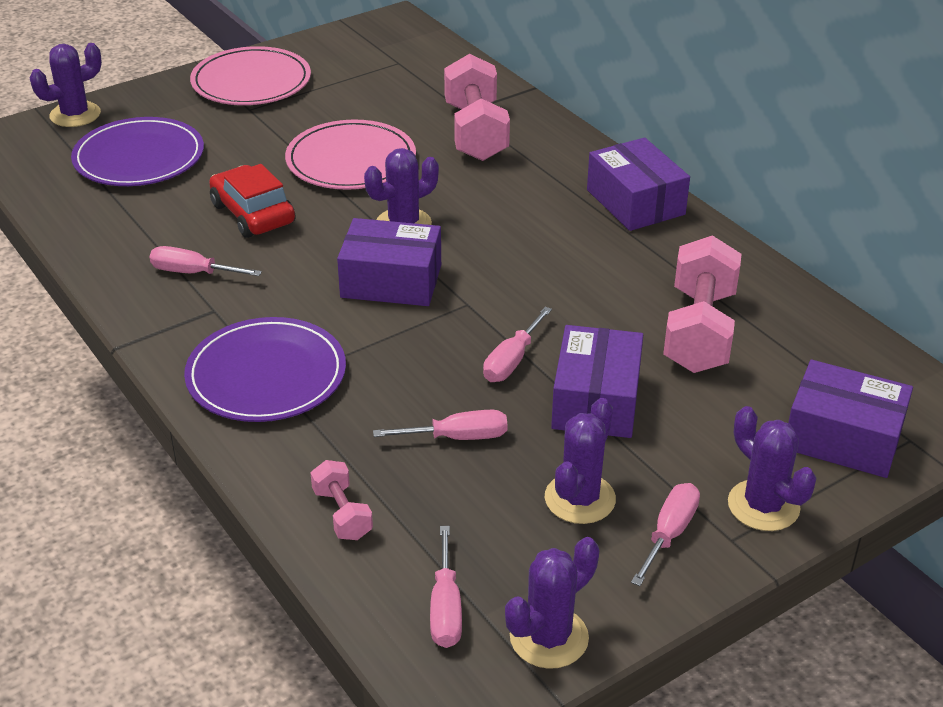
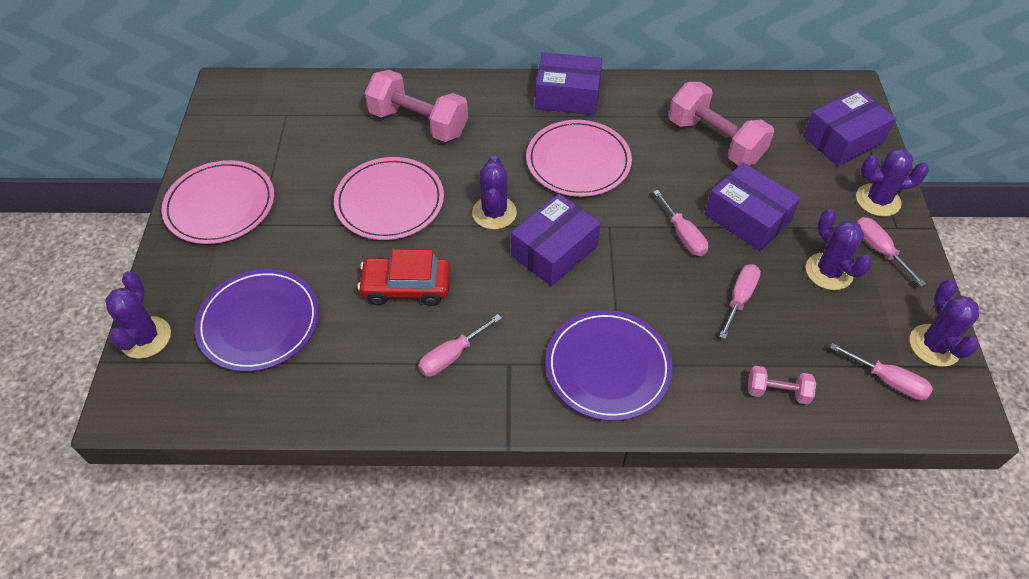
camera: 55 degrees left, 15 degrees up
none -> pink plate [526,120,632,197]

